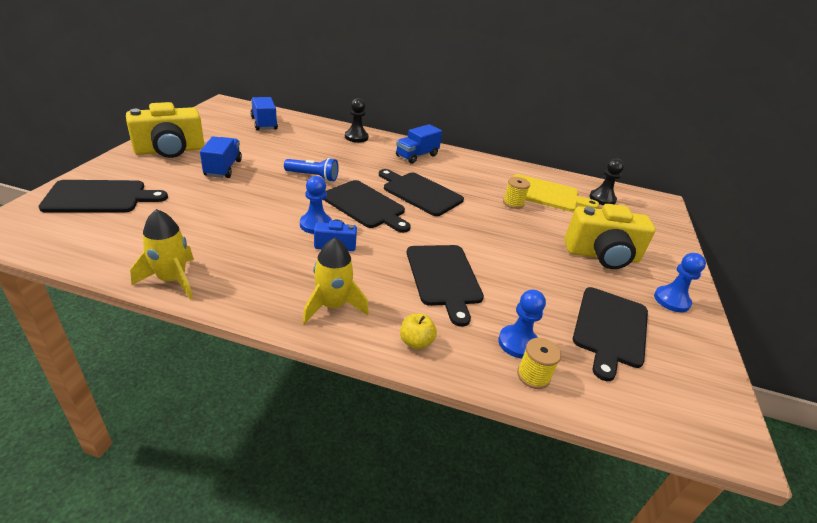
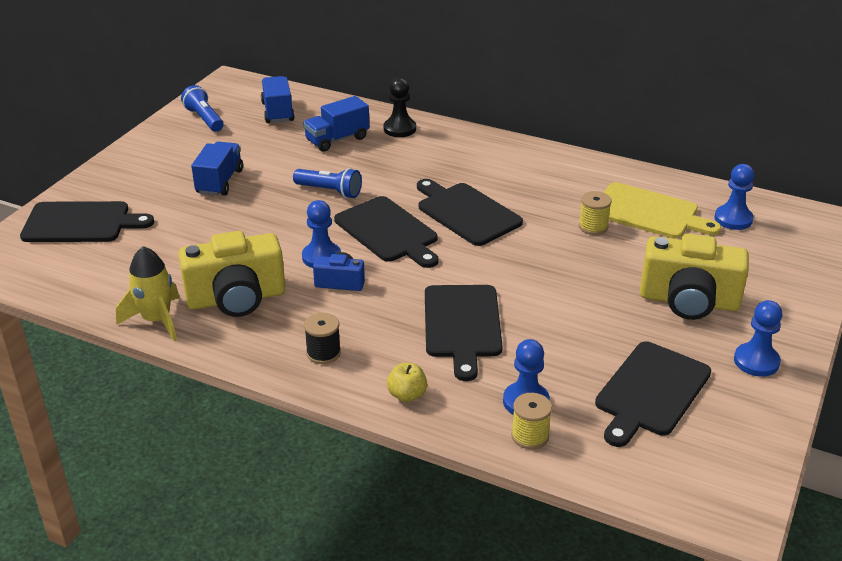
camera: 15 degrees right, 0 degrees up
yellow camera [126,102,204,158] -> yellow camera moved to [178,231,285,317]
yellow rocket [303,238,369,324] -> black spool [304,313,341,364]
blue truck [396,124,442,164] -> blue truck moved to [303,96,369,152]
black pawn [589,159,624,205] -> blue pawn [714,164,754,230]
none -> blue flashlight [181,85,224,132]

